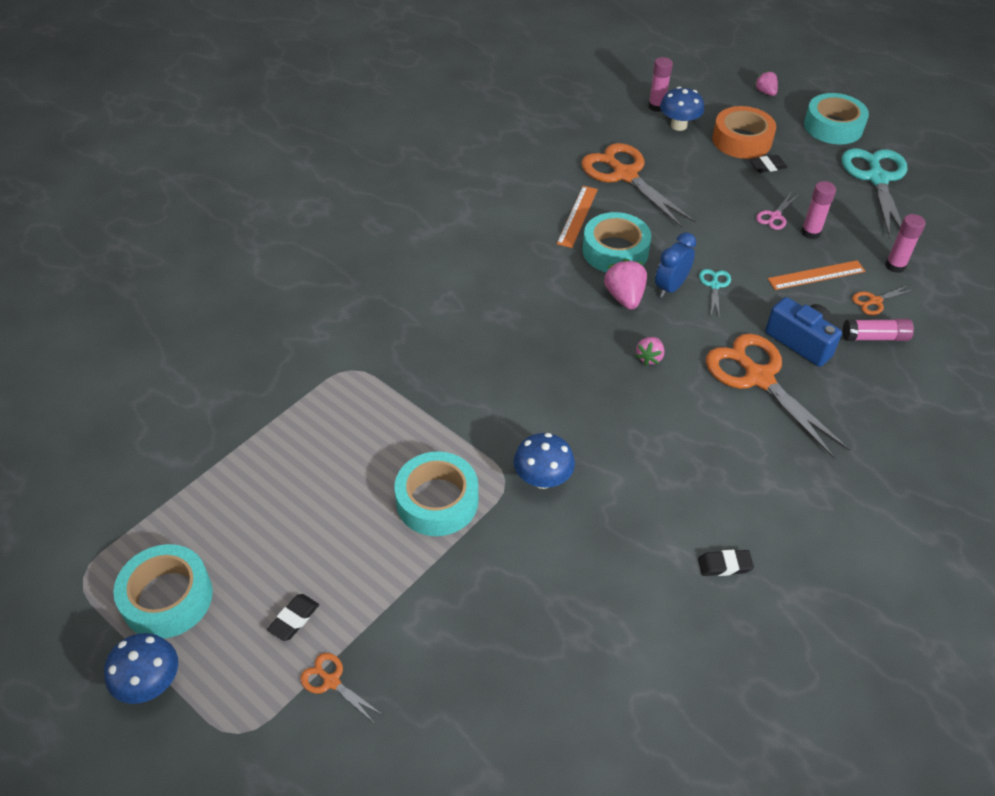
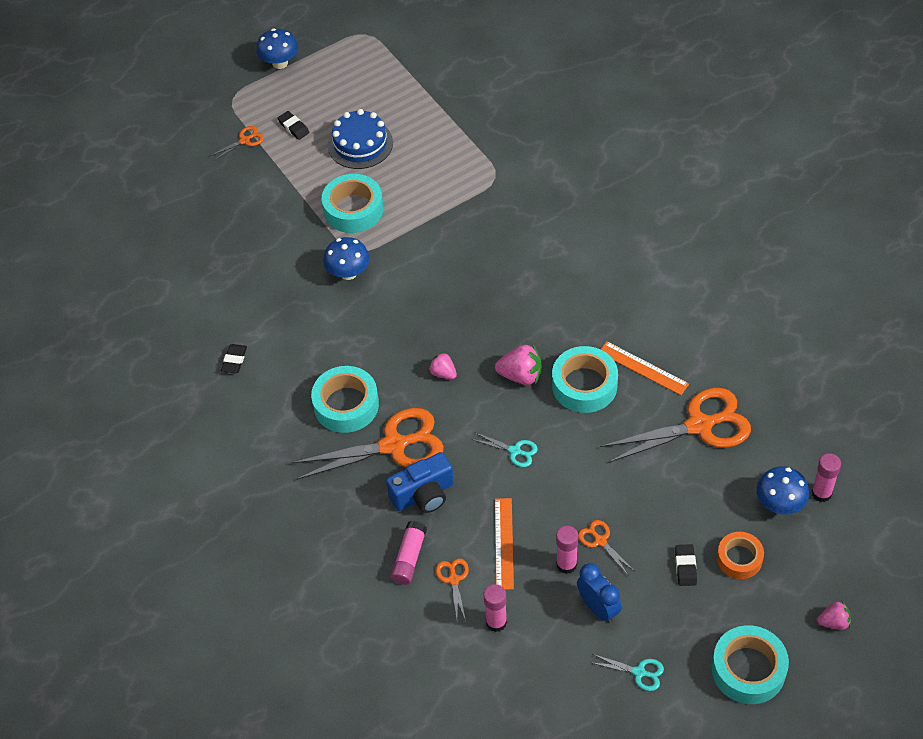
camera: 110 degrees right, 5 degrees up
turquoise tape [113,544,213,639] -> turquoise tape moved to [311,366,379,433]
blue clock [655,232,696,298] -> blue clock moved to [577,563,622,623]
orange tape [712,106,776,159] -> orange tape [717,532,764,579], size x0.64
pink scissors [756,193,799,230] -> orange scissors [578,520,635,576]
turquoise scissors [841,148,908,239] -> turquoise scissors [590,654,664,691], size x0.44
none -> blue cake [328,109,393,169]

